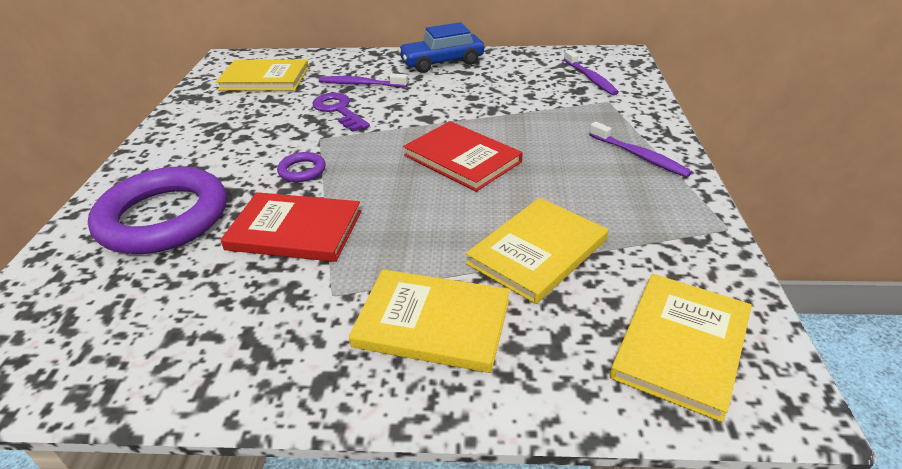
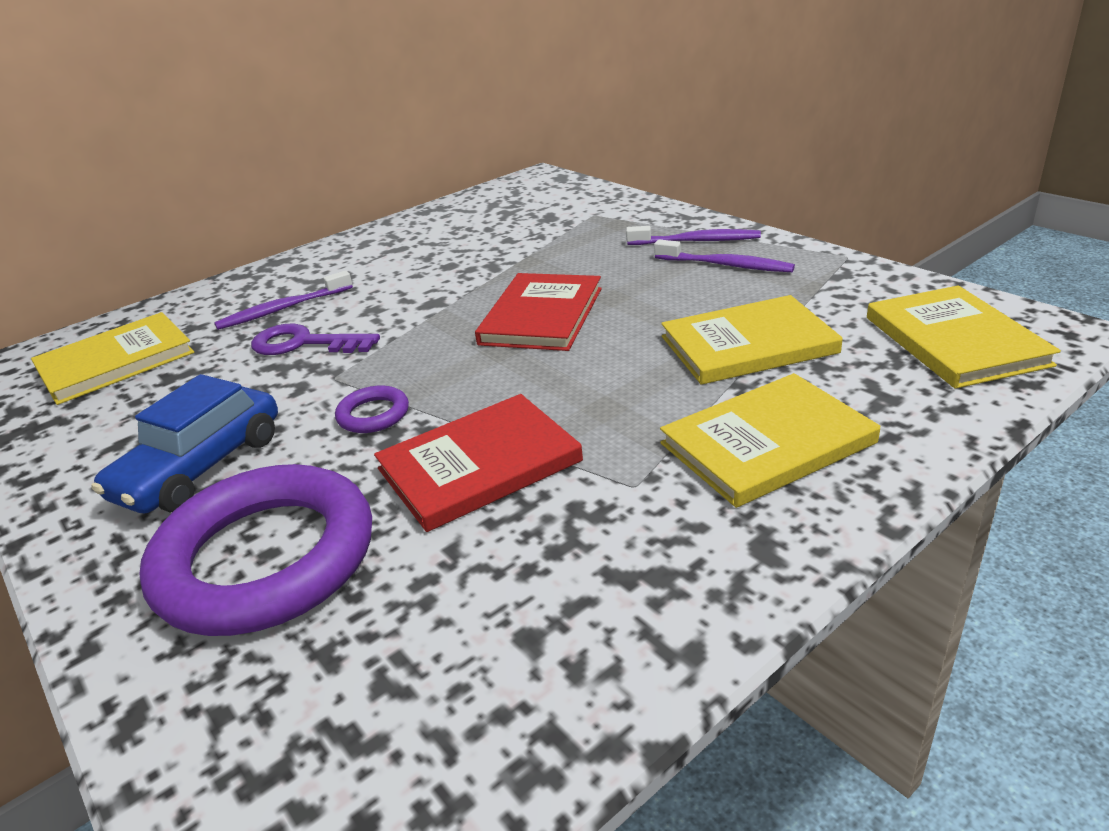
camera: 40 degrees left, 5 degrees down
blue car [398,22,484,73] -> blue car moved to [92,374,278,513]
red book [403,121,523,192] -> red book turned 75 degrees counterclockwise [475,273,602,351]
yellow book [466,198,608,304] -> yellow book turned 75 degrees clockwise [661,295,843,385]
purple toothbrush [564,50,619,95] -> purple toothbrush moved to [654,240,795,272]

